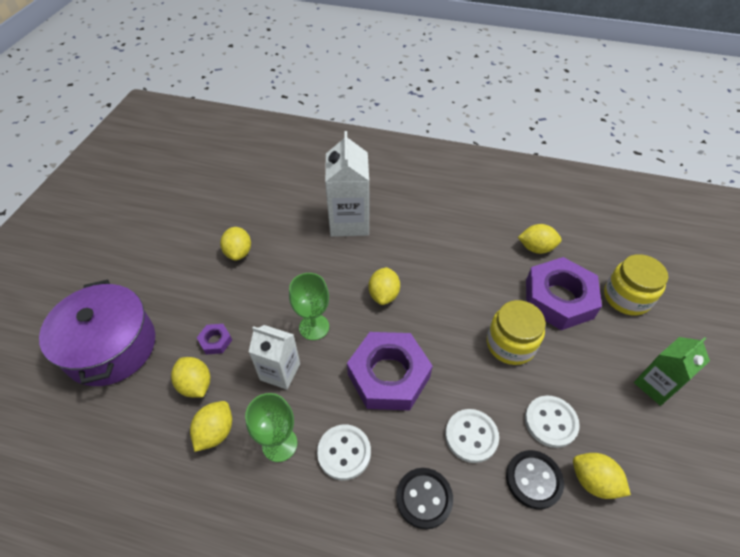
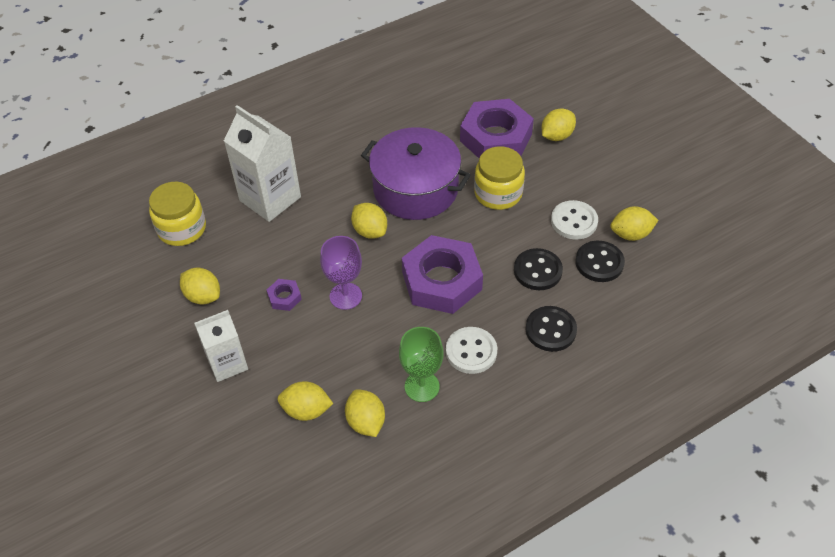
camera: 45 degrees left, 0 degrees up
purple pot [39,280,155,386] -> purple pot moved to [361,127,471,220]
purple nut [197,324,232,354] -> purple nut moved to [267,279,302,311]
white carton [249,325,300,390] -> white carton moved to [194,310,248,382]
green goblet [289,273,329,340] -> purple goblet [320,236,362,310]
white button [445,409,499,463] -> black button [514,248,563,290]
yellow lemon [518,224,562,254] -> yellow lemon moved to [542,108,576,141]
yellow jar [604,254,668,316] -> yellow jar moved to [149,182,206,246]
green carton [634,337,710,406] -> none

